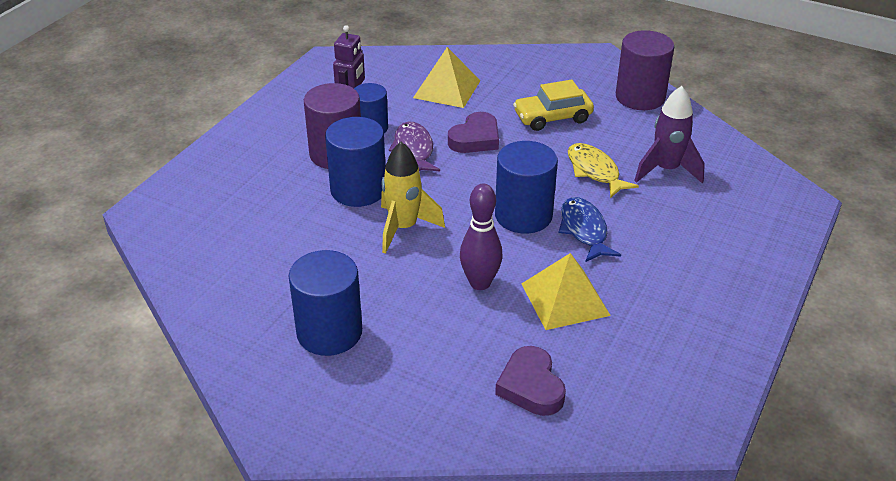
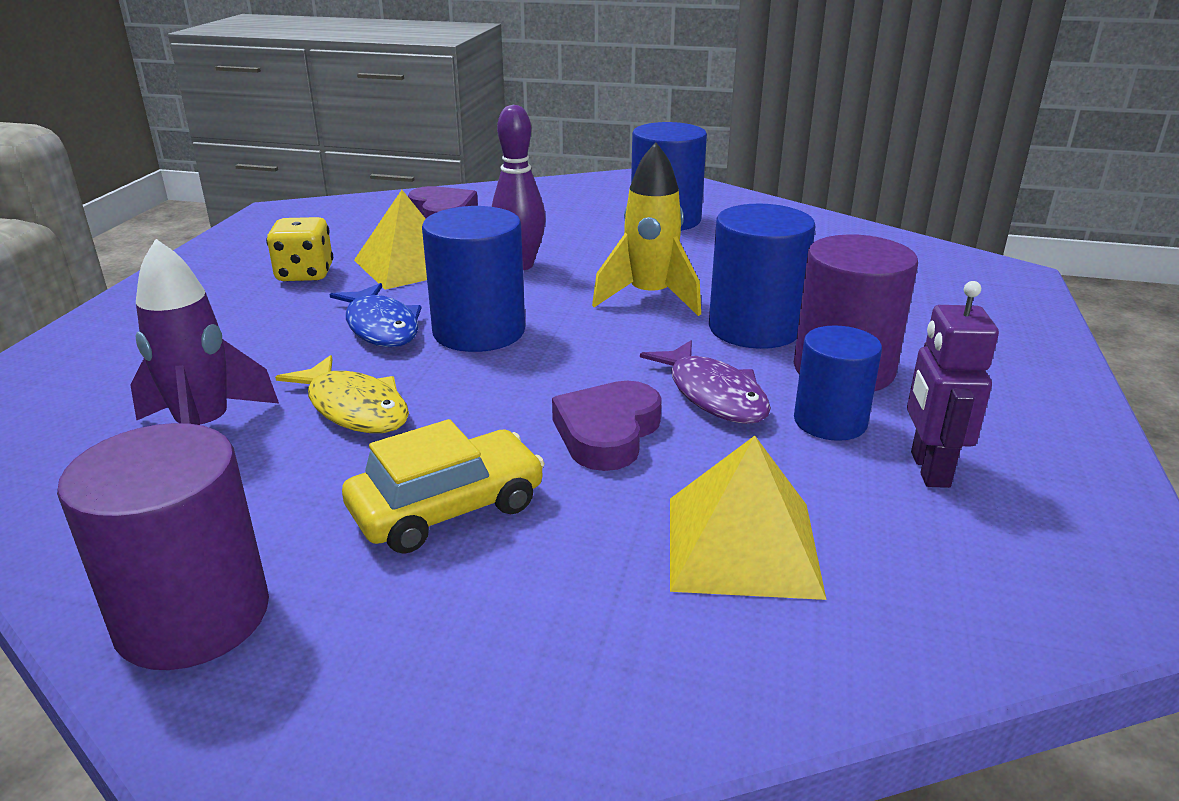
camera: 165 degrees right, 10 degrees down
none -> yellow dice [266,217,333,281]

